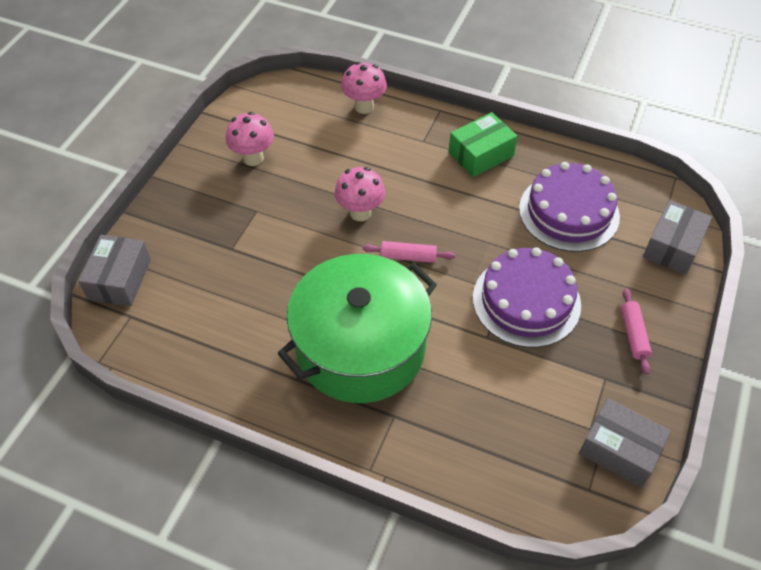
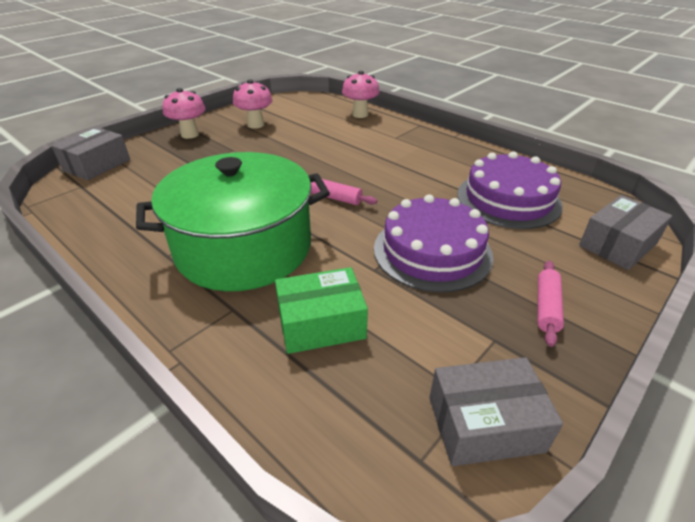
camera: 20 degrees right, 15 degrees down
pink mushroom [335,167,385,221] -> pink mushroom moved to [163,88,205,139]
green box [449,112,518,177] -> green box moved to [275,267,368,354]
grey box [579,398,671,487] -> grey box turned 60 degrees counterclockwise [429,357,563,466]

